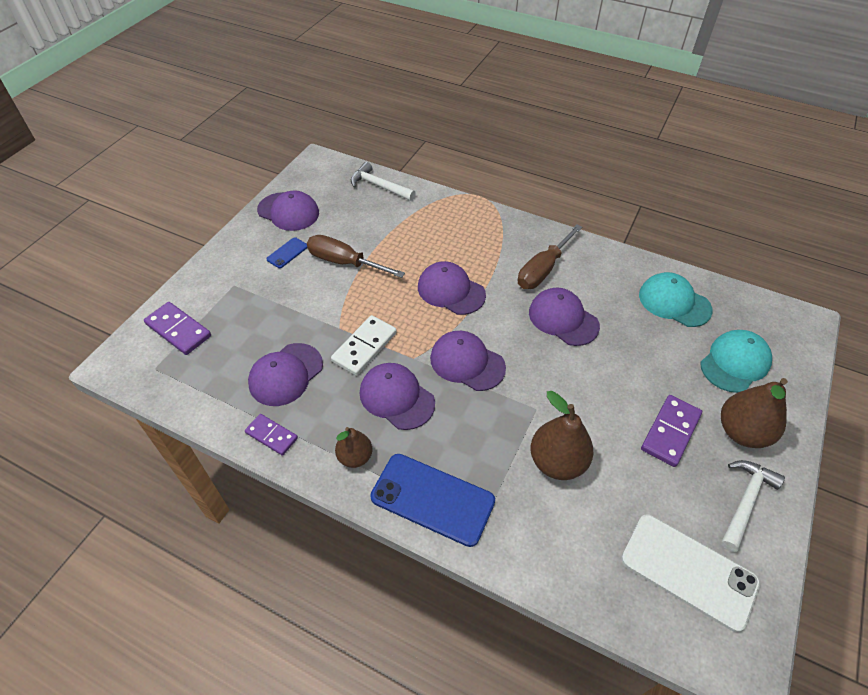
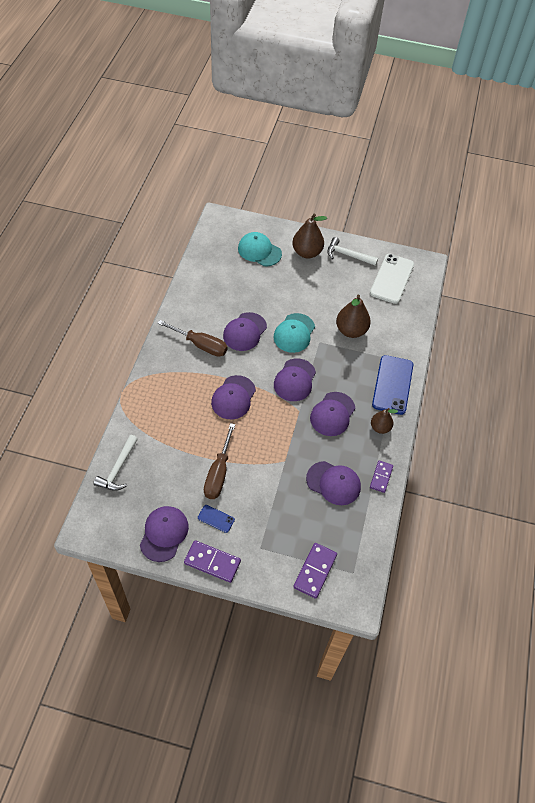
camera: 105 degrees left, 5 degrees up
white domino [331,315,397,376] -> none
turquoise cap [639,272,713,327] -> turquoise cap moved to [274,313,315,353]
purple domino [641,395,702,467] -> purple domino moved to [184,540,241,583]

